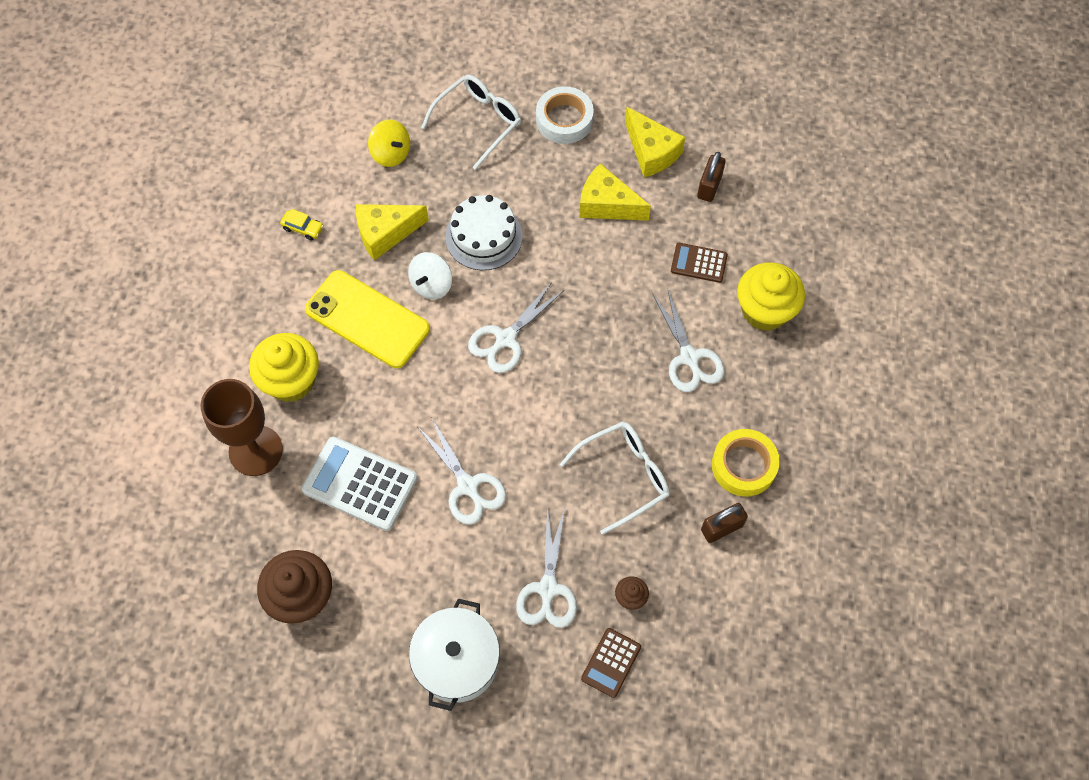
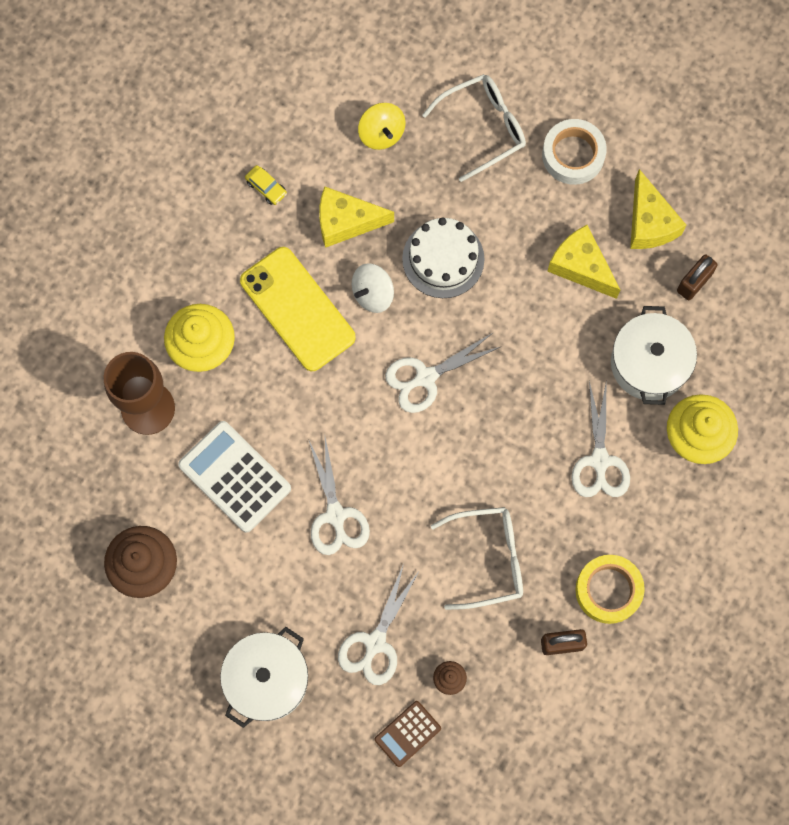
camera: 20 degrees right, 10 degrees up
brown calculator [671,243,728,283] -> white pot [611,306,697,405]

